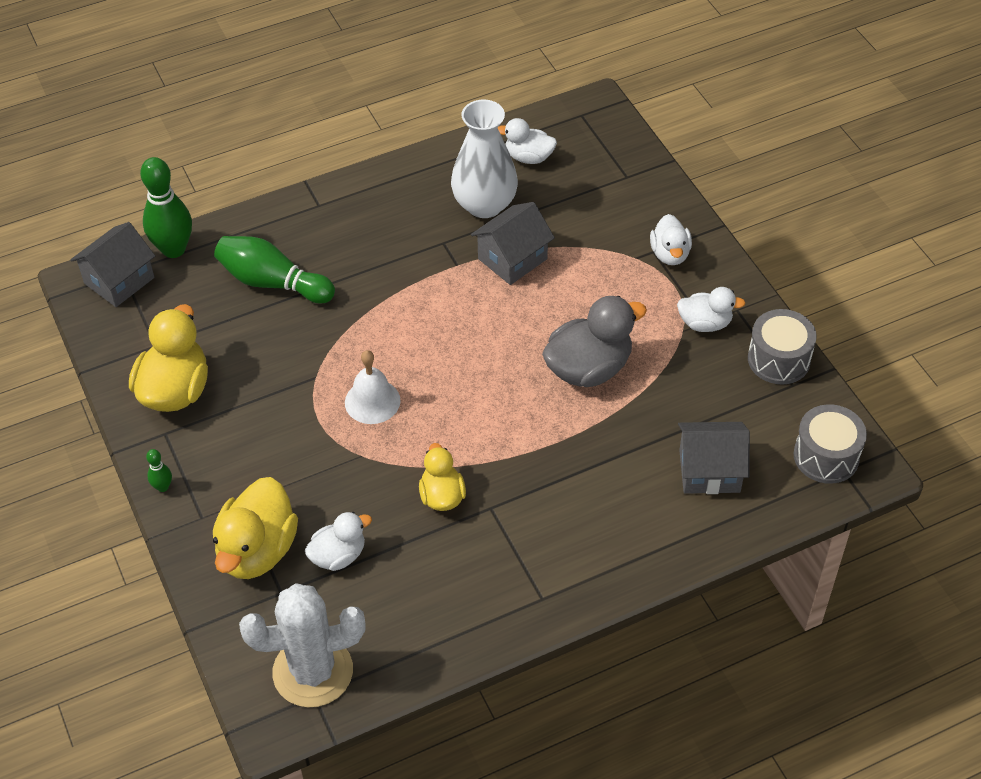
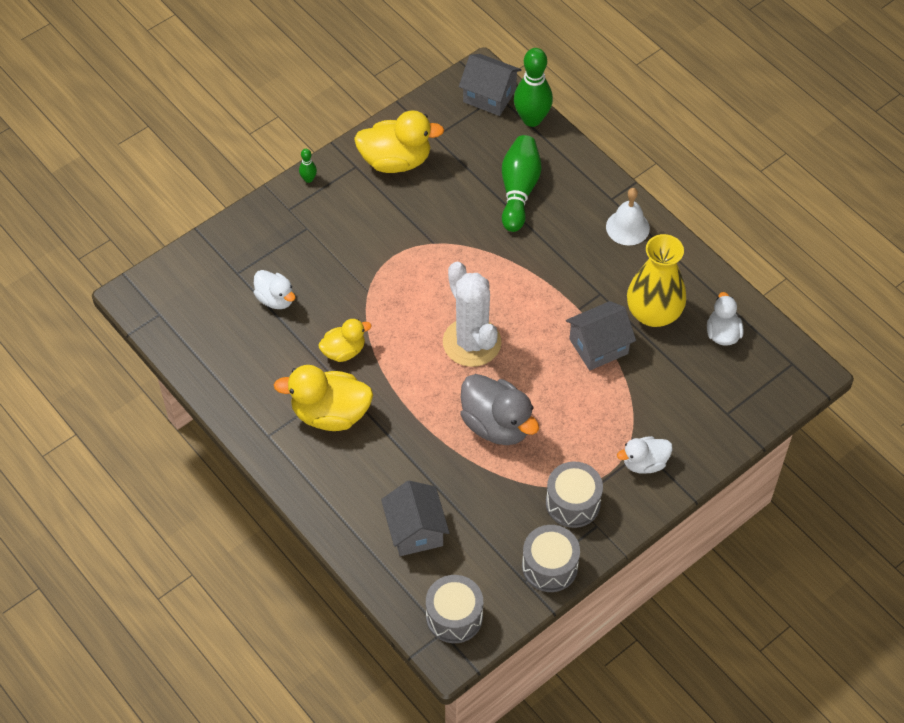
camera: 75 degrees right, 5 degrees up
yellow duck [213,477,298,579] -> yellow duck moved to [274,365,373,431]
white cactus [239,583,366,707] -> white cactus moved to [443,262,501,367]
white bell [345,350,400,424] -> white bell moved to [606,188,650,245]
white vase [451,100,518,218] -> yellow vase [627,234,686,327]
grey house [471,202,555,285] -> grey house turned 60 degrees counterclockwise [566,301,636,371]
white duck [677,287,746,332] -> grey drum [546,461,603,528]

